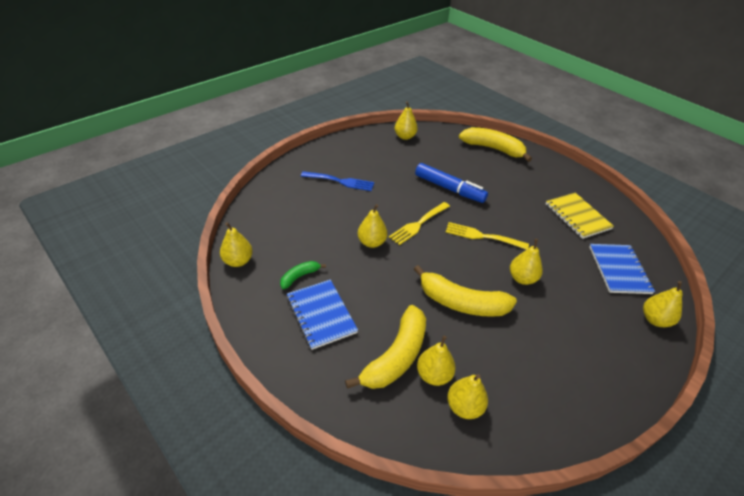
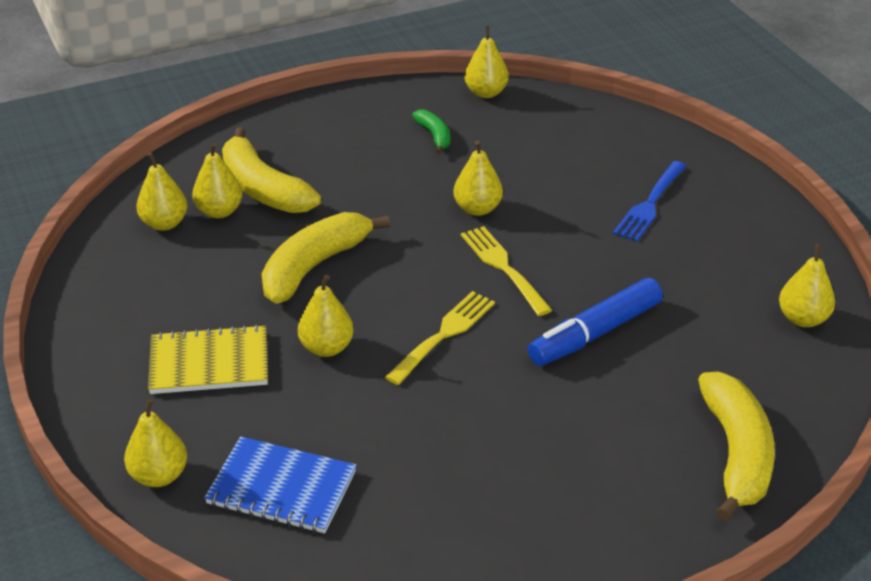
camera: 110 degrees right, 5 degrees down
blue notebook [287,279,358,350] -> none
yellow banana [459,127,532,162] -> yellow banana turned 45 degrees counterclockwise [698,372,775,521]
yellow notebook [546,193,614,239] -> yellow notebook moved to [148,324,268,394]

